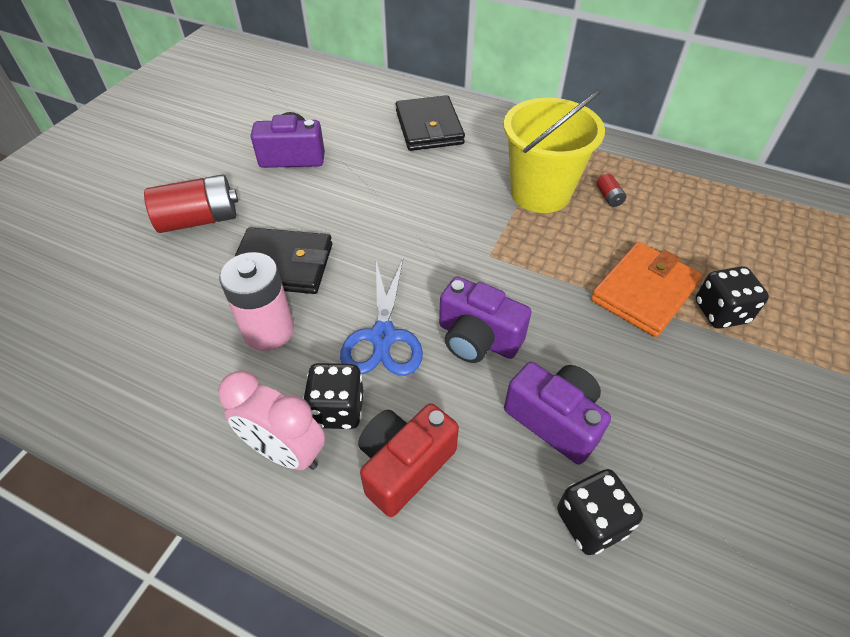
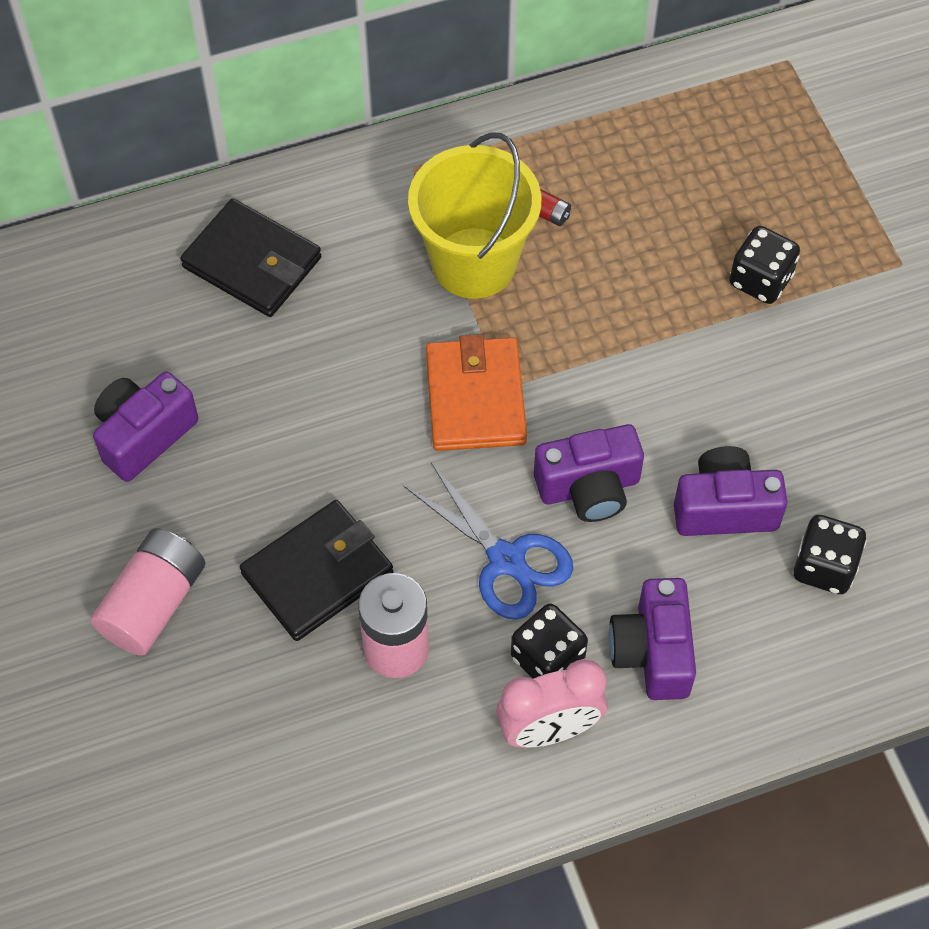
camera: 45 degrees left, 10 degrees up
red battery [144,174,238,233] -> pink battery [91,528,205,656]
red camera [358,403,459,517] -> purple camera [608,578,696,700]
orange wallet [591,242,702,337] -> orange wallet moved to [426,334,527,451]

